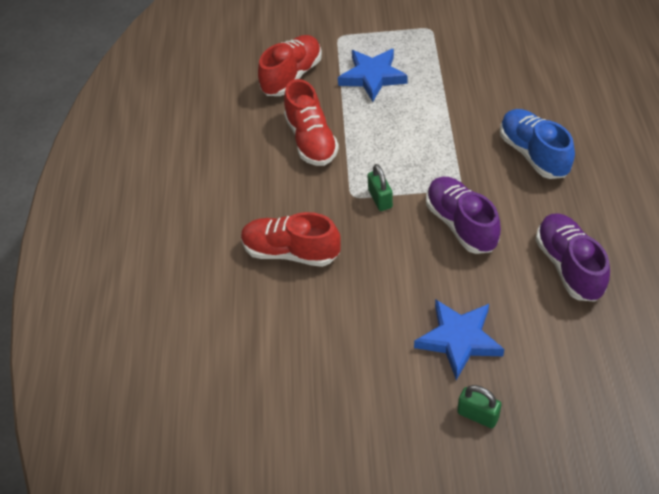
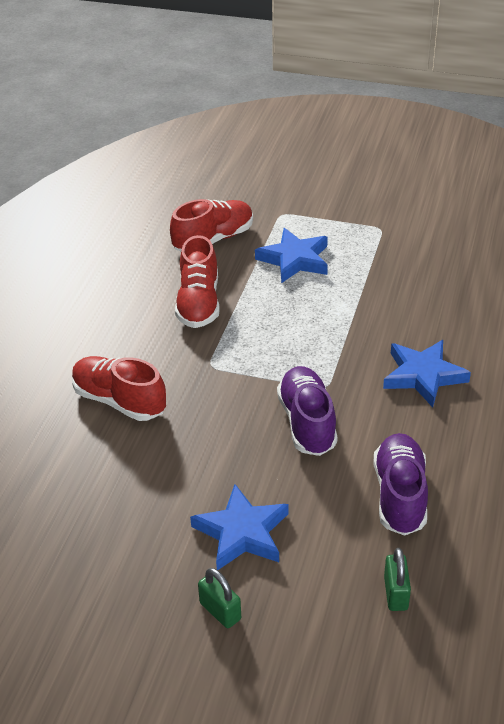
camera: 15 degrees right, 10 degrees down
green padlock [367,164,393,211] -> green padlock moved to [384,548,411,611]
blue shoe [500,109,575,179] -> blue star [383,340,471,407]

